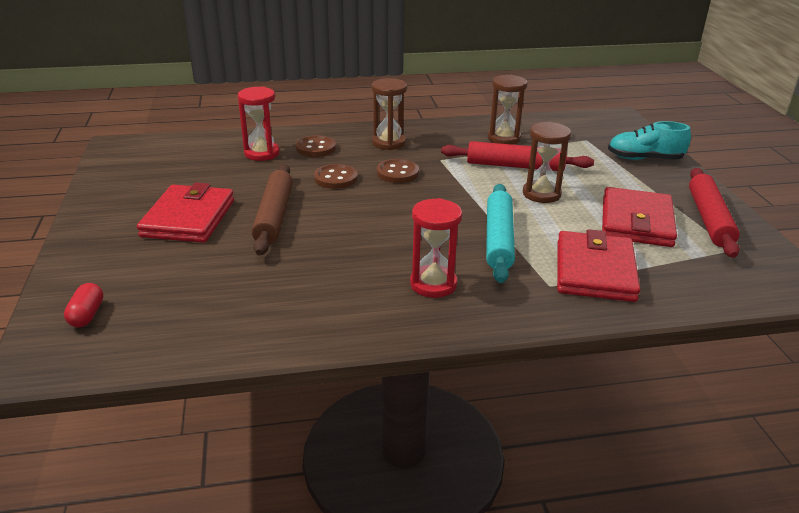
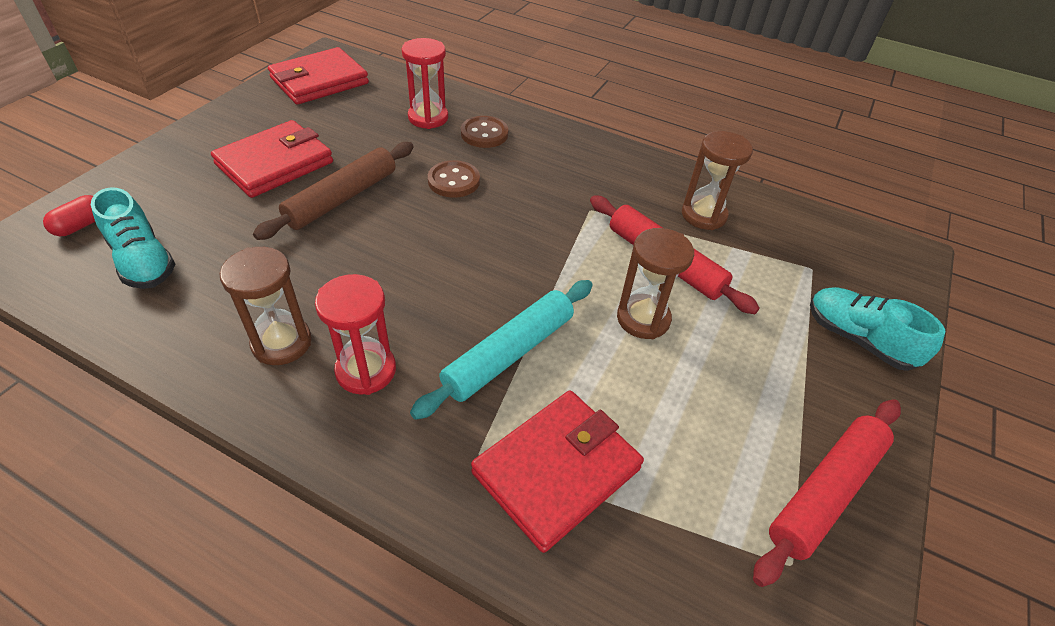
camera: 35 degrees right, 15 degrees up
brown hourglass [372,78,407,150] -> brown hourglass moved to [220,247,312,365]
brown button [377,159,419,183] -> none
red wallet [602,187,677,247] -> red wallet moved to [268,47,369,105]
none -> turquoise shoe [91,187,175,289]

